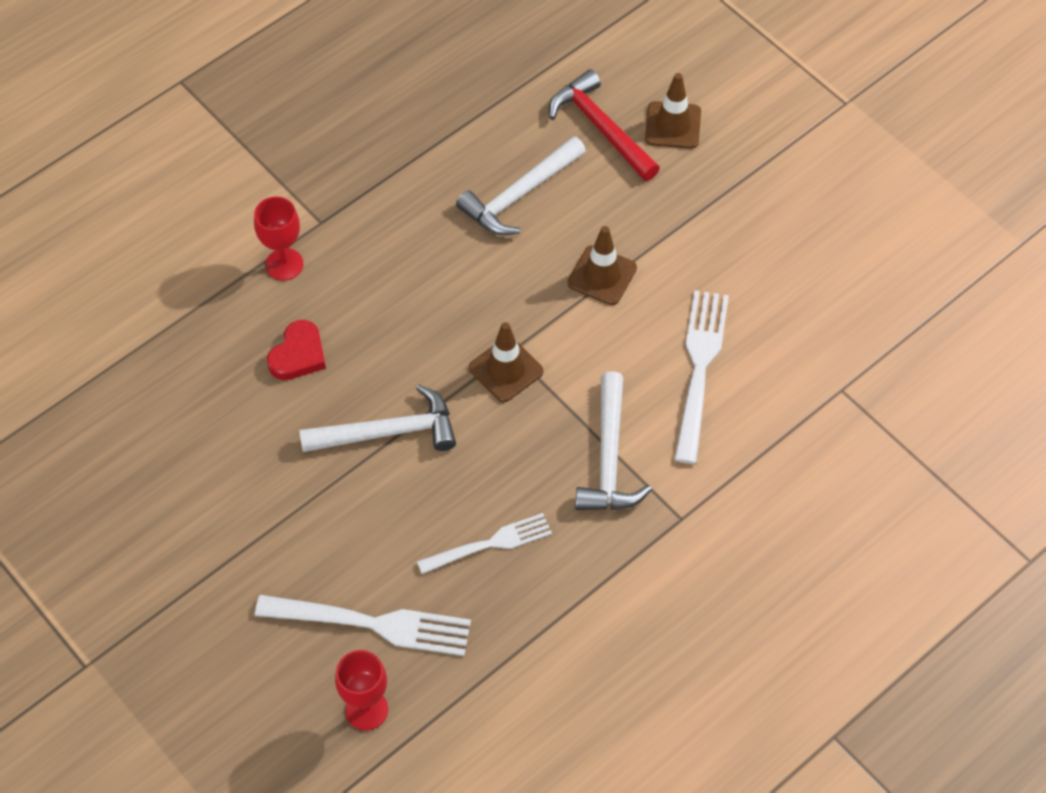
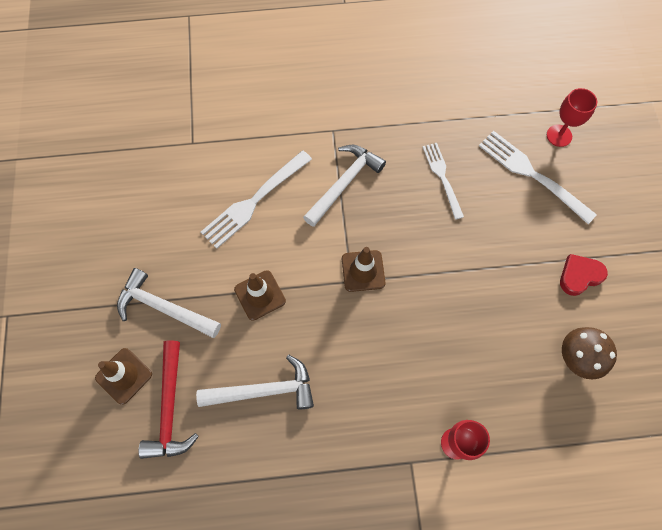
camera: 145 degrees left, 10 degrees up
red heart [267,320,326,380] -> red heart moved to [560,254,608,296]
white hammer [299,385,456,452] -> white hammer moved to [117,268,221,338]
white fork [417,513,552,574] -> white fork turned 60 degrees clockwise [423,143,464,220]
none -> brown mushroom [562,327,617,380]

